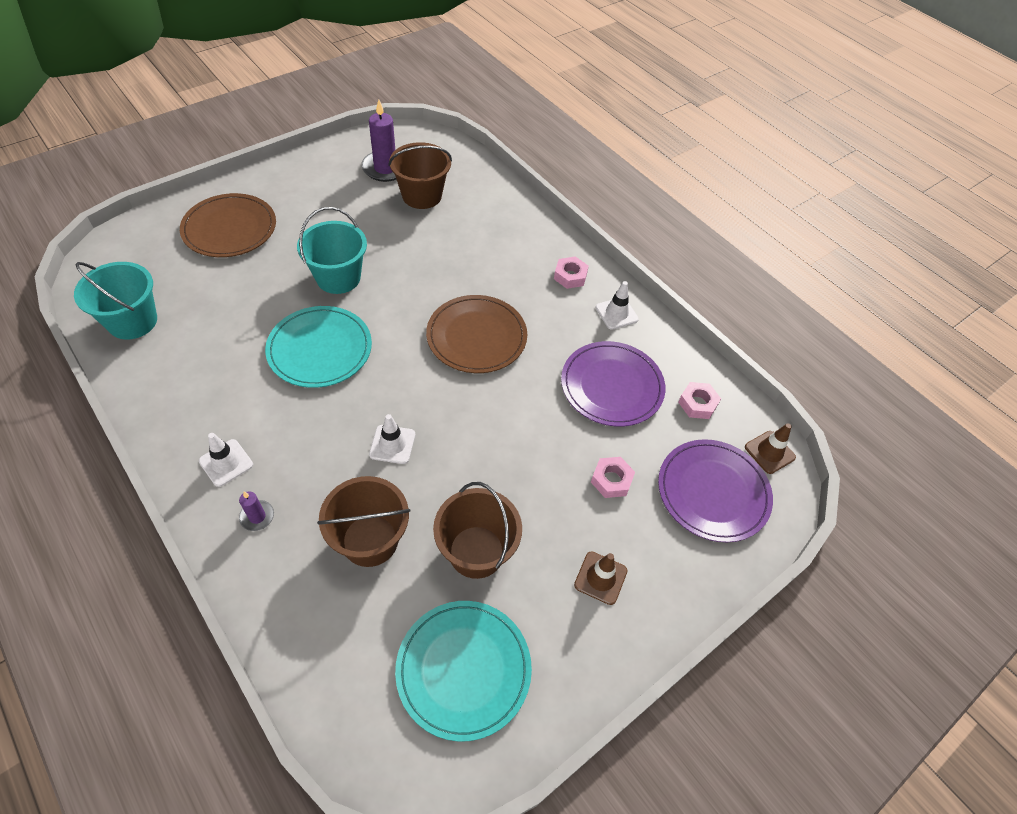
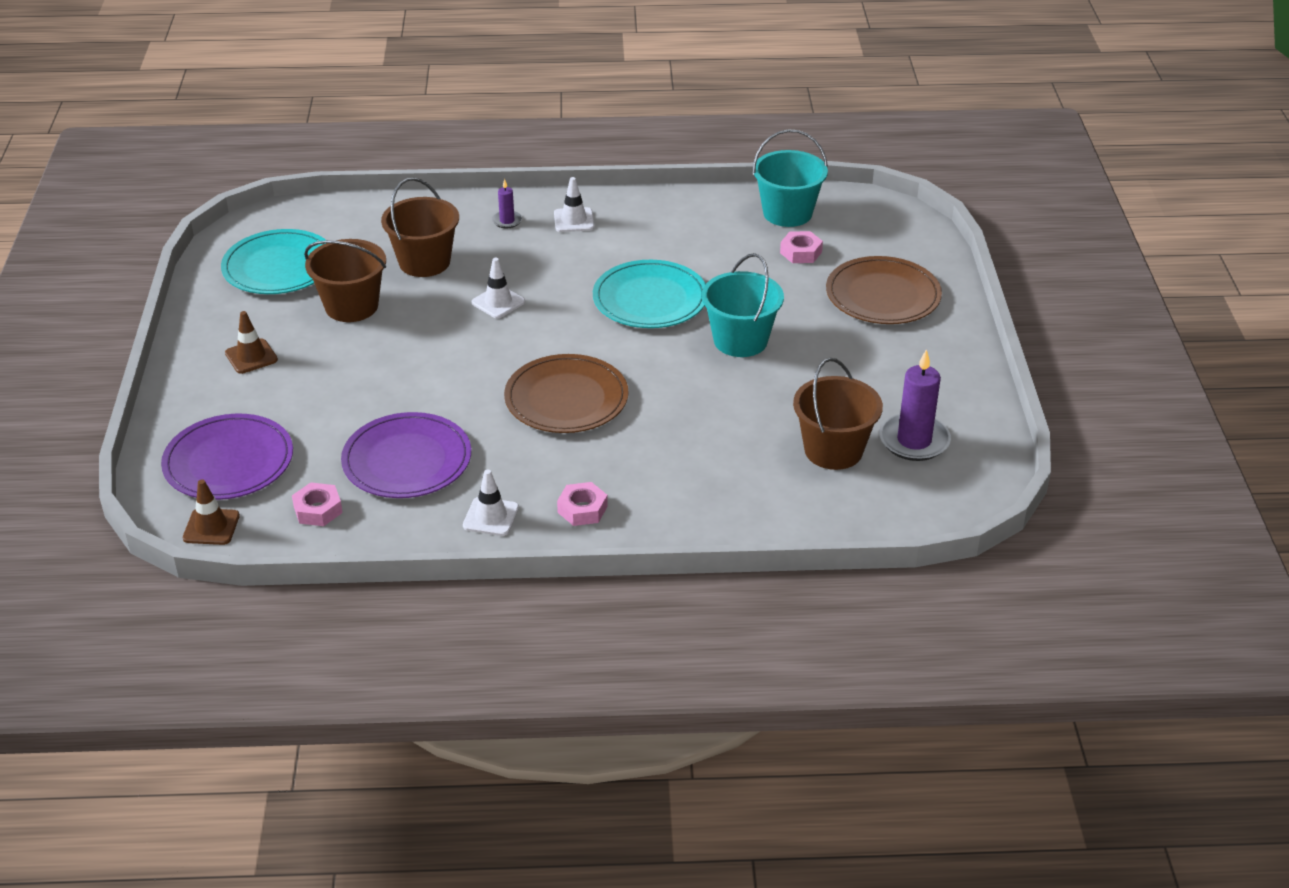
camera: 130 degrees right, 15 degrees down
pink nut [591,457,635,498] -> pink nut moved to [780,231,823,263]

